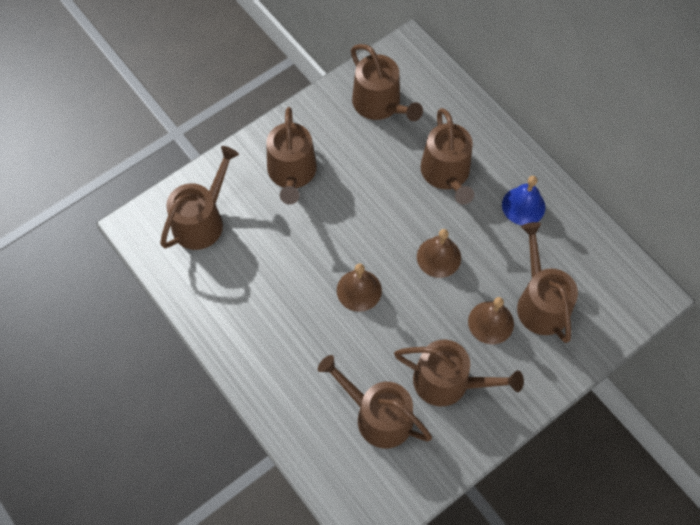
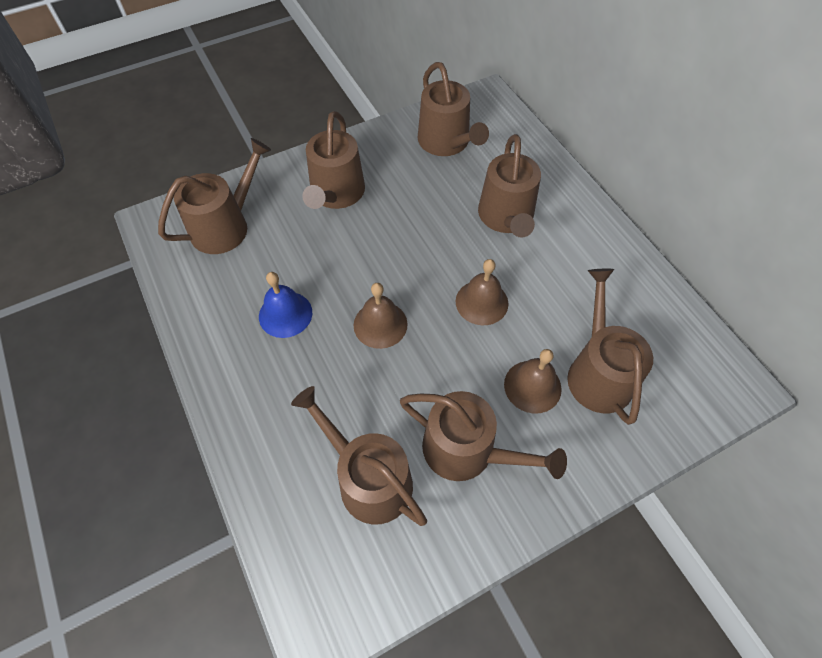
camera: 10 degrees right, 5 degrees down
blue bell [502,176,545,225] -> blue bell moved to [259,272,312,338]

